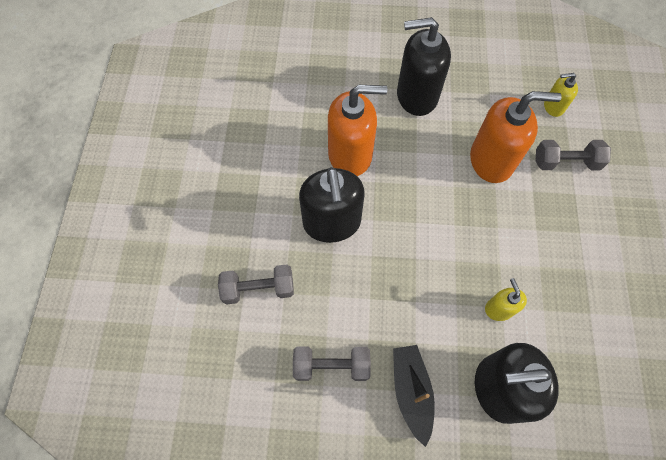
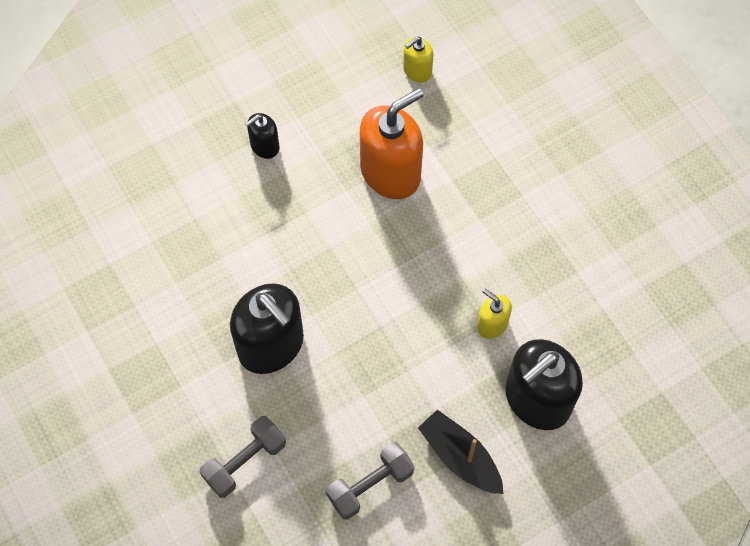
camera: 35 degrees left, 0 degrees up
orange soap dispenser [328,85,387,176] -> none
black soap dispenser [397,17,451,116] -> black soap dispenser [245,113,279,159], size x0.49
grey dumbbell [535,140,611,170] -> none

